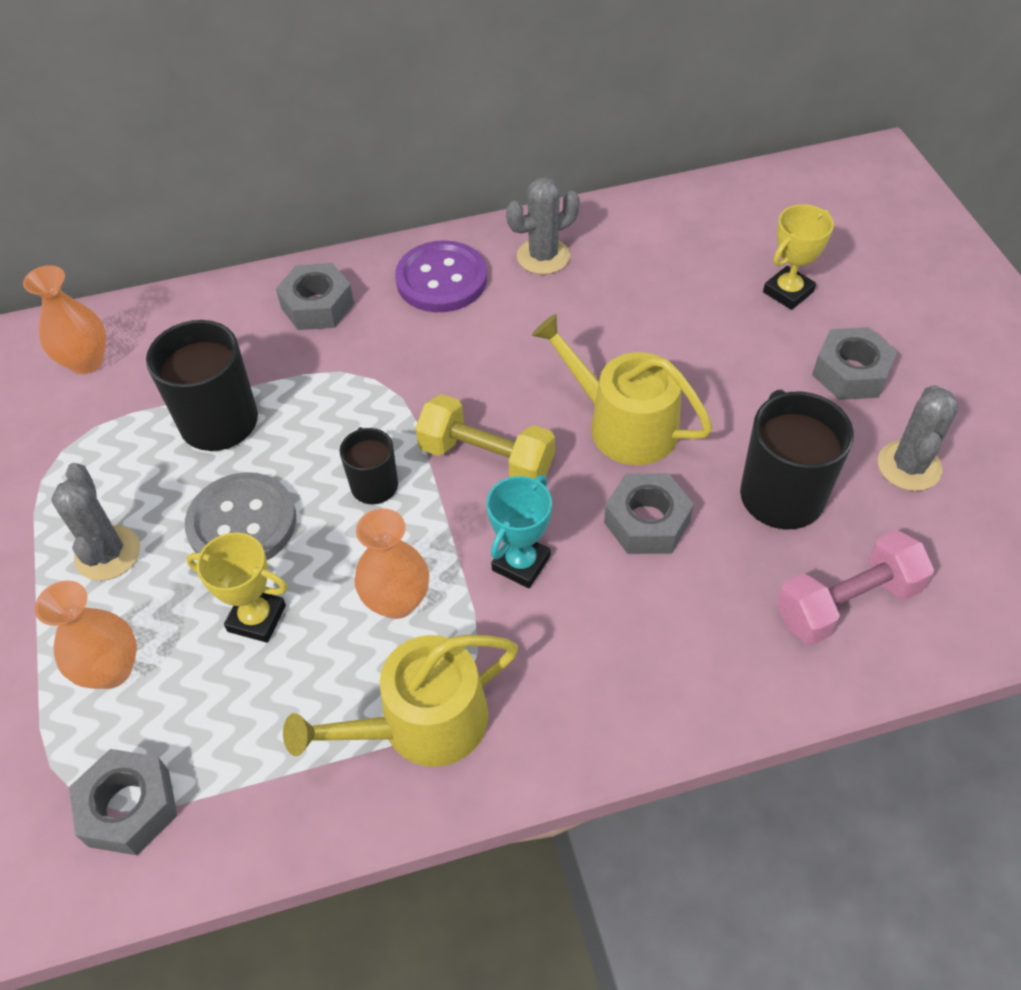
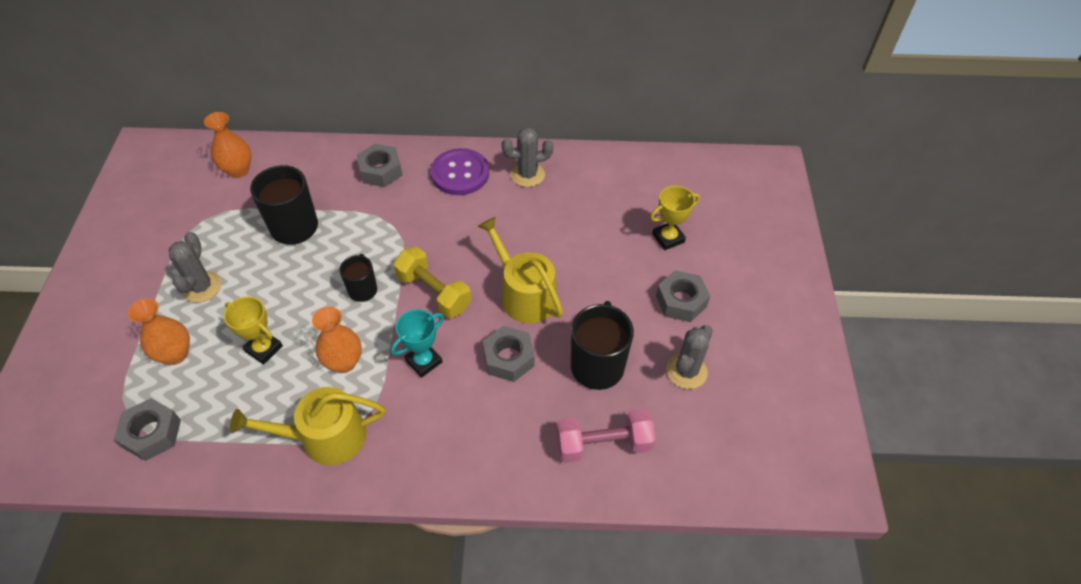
camera: 15 degrees right, 0 degrees up
grey button [185,472,296,560] -> none

